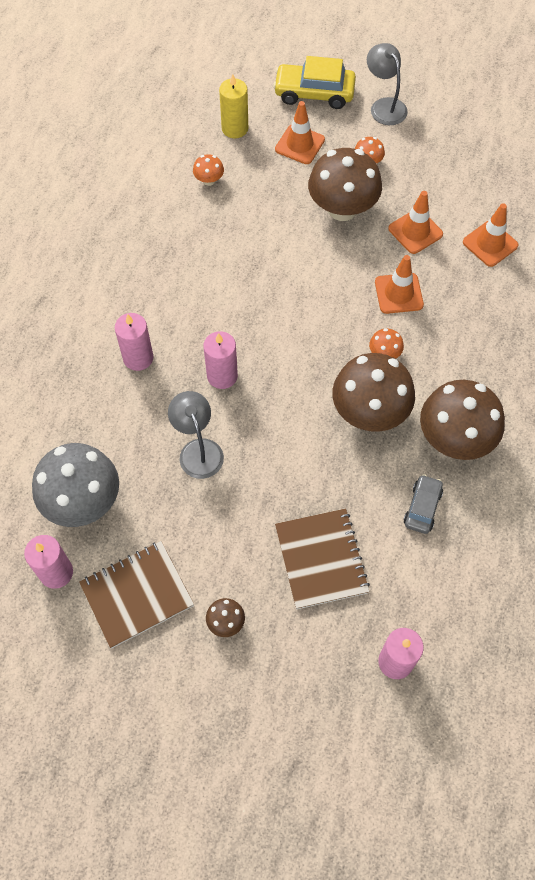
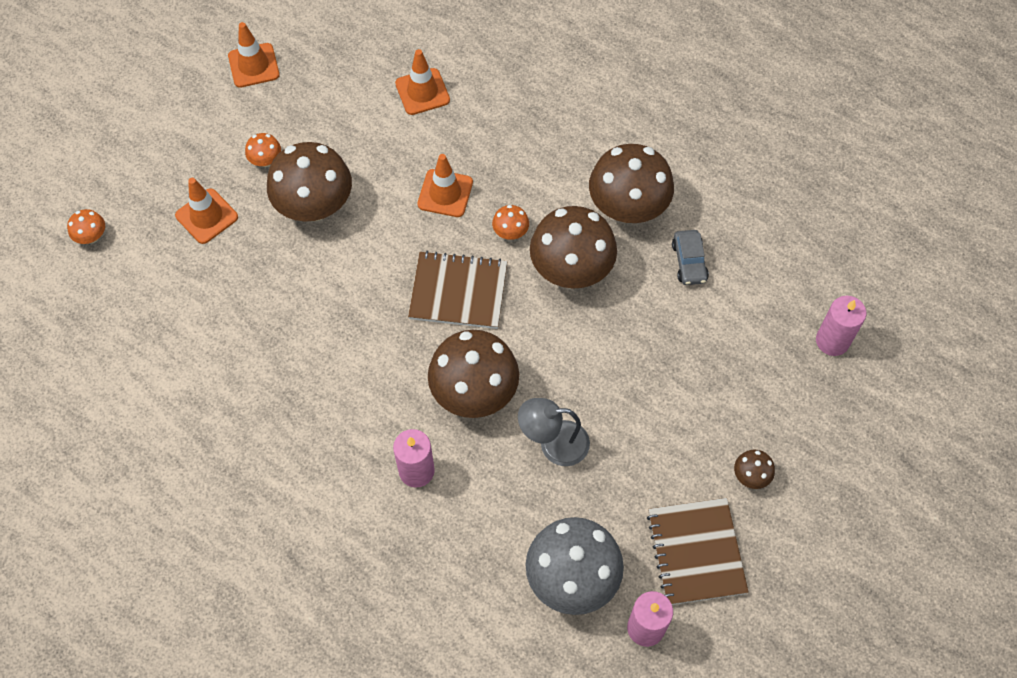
camera: 70 degrees left, 0 degrees up
orange mushroom [193,154,224,186] -> orange mushroom moved to [67,209,105,244]
pink candle [203,331,238,389] -> brown mushroom [428,330,519,418]
yellow candle [219,74,248,138] -> none
yellow car [273,56,356,109] -> none
brown notebook [275,508,370,609] -> brown notebook moved to [408,251,507,329]
grey lamp [367,43,408,125] -> none
orange traffic cone [388,191,443,254] -> orange traffic cone moved to [228,22,280,88]
grey car [404,474,443,534] -> grey car turned 135 degrees counterclockwise [672,230,709,285]

